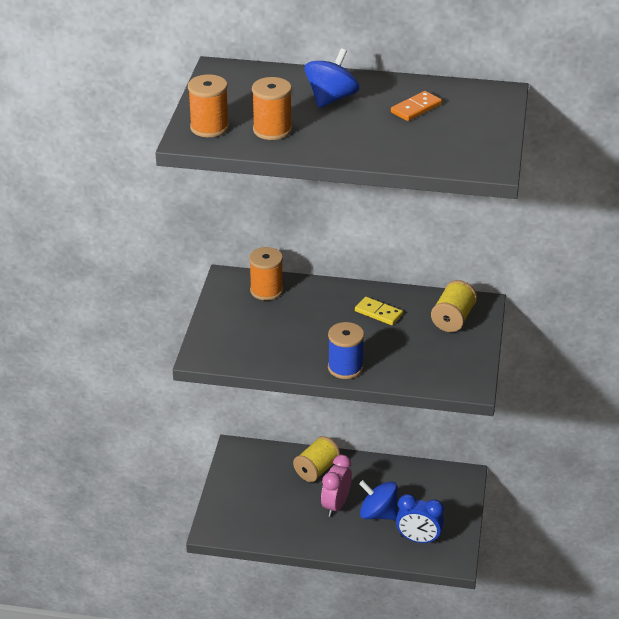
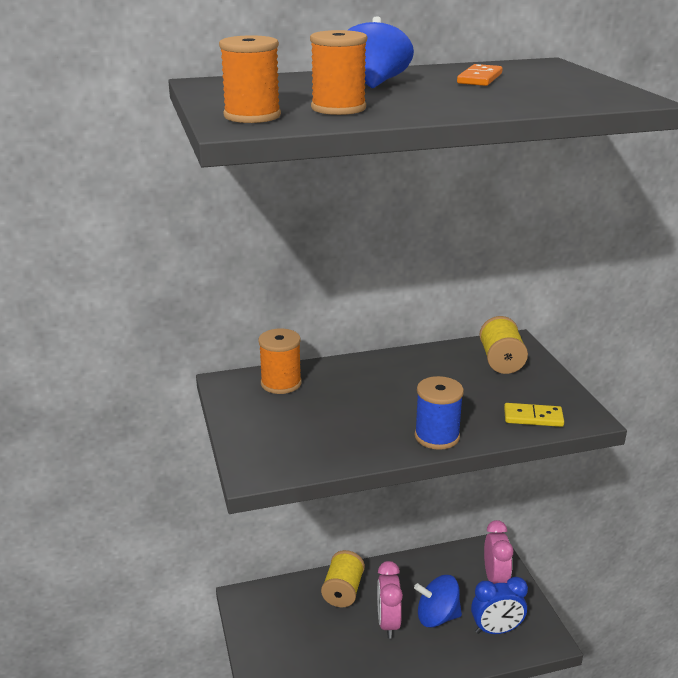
camera: 25 degrees left, 10 degrees down
yellow domino [355,297,403,325] -> yellow domino moved to [504,403,564,427]
none -> pink clock [484,520,513,584]

